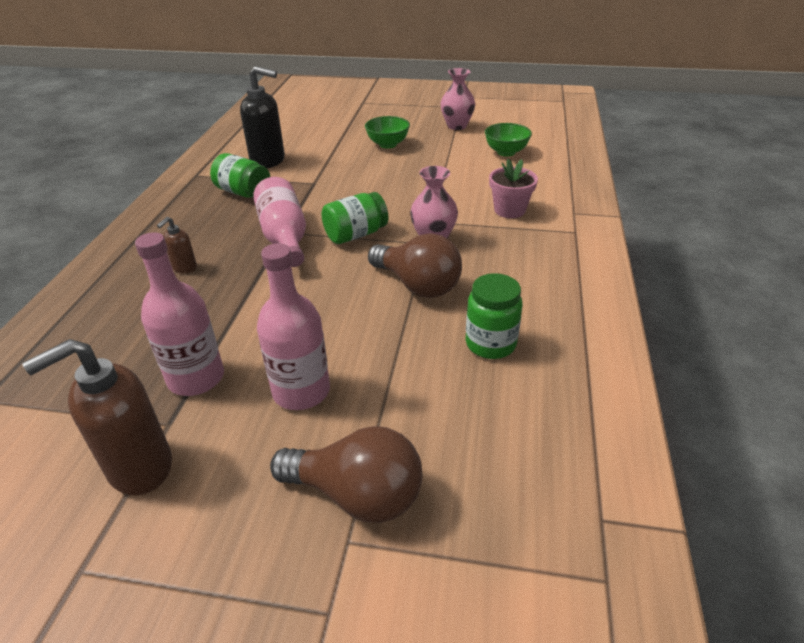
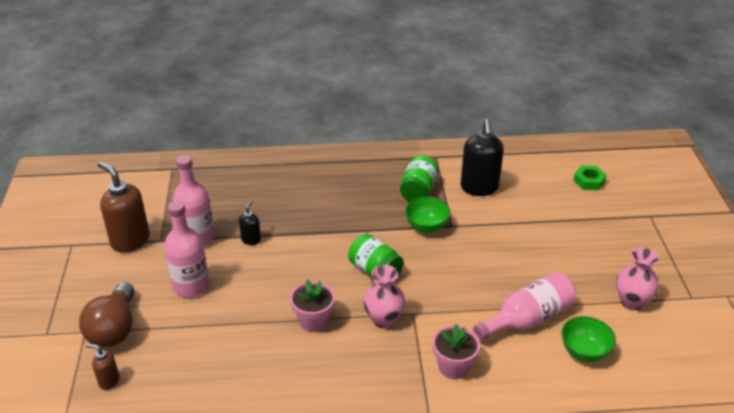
camera: 75 degrees right, 0 degrees up
brown soap dispenser [157,217,197,273] -> brown soap dispenser moved to [86,344,119,390]
pink bottle [253,177,306,267] -> pink bottle moved to [473,271,576,340]
green bowl [365,116,410,149] -> green bowl moved to [405,197,450,233]
brown light bulb [368,233,462,298] -> pink flower pot [290,279,335,332]
green jar [466,273,523,359] -> none
none -> black soap dispenser [239,200,261,245]
none -> green nut [573,165,606,190]

